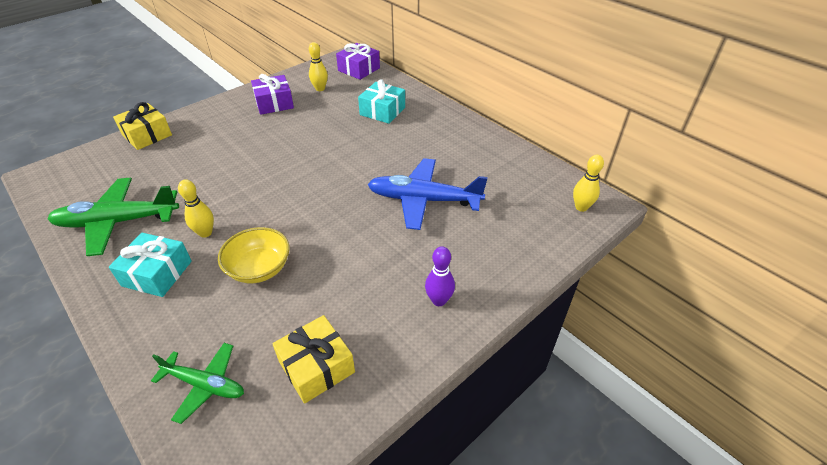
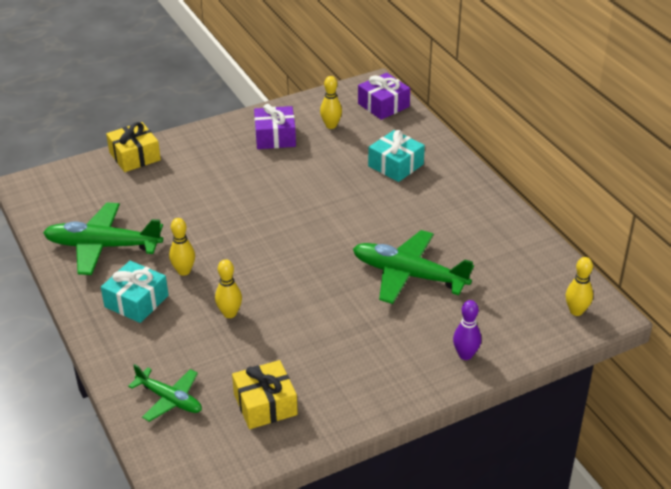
camera: 15 degrees right, 5 degrees down
yellow bowl [218,227,290,283] -> yellow bowling pin [215,259,242,318]
blue plane [368,158,488,230] -> green plane [353,230,474,304]
purple bowling pin [425,246,455,306] -> purple bowling pin moved to [453,300,481,360]

